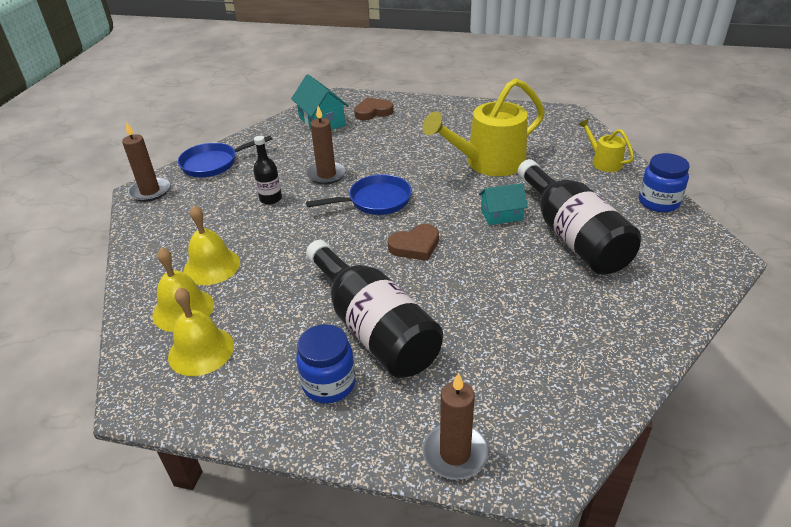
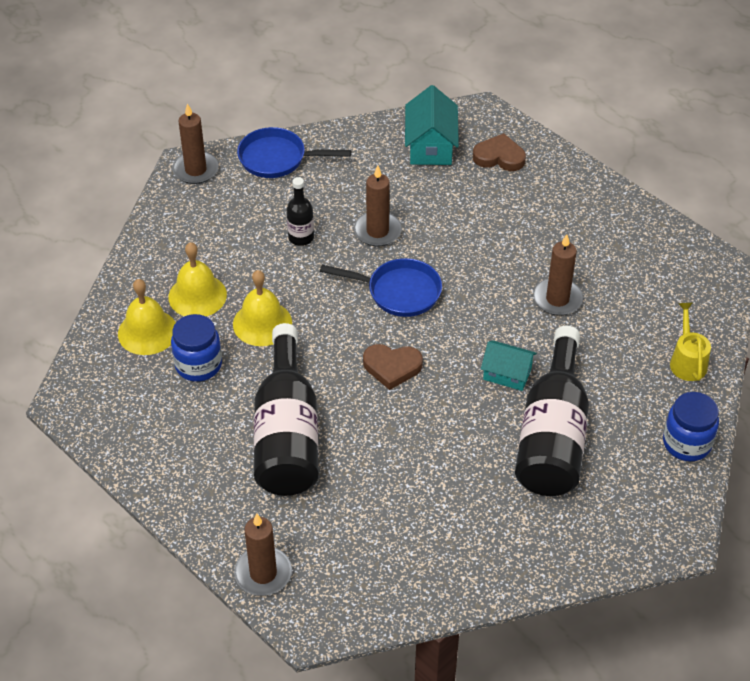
camera: 30 degrees right, 10 degrees up
yellow bell [168,287,234,376] -> yellow bell moved to [233,270,292,346]
blue jar [296,324,356,404] -> blue jar moved to [171,314,222,382]
yellow watering can [423,78,545,176] -> brown candle [533,234,583,316]

